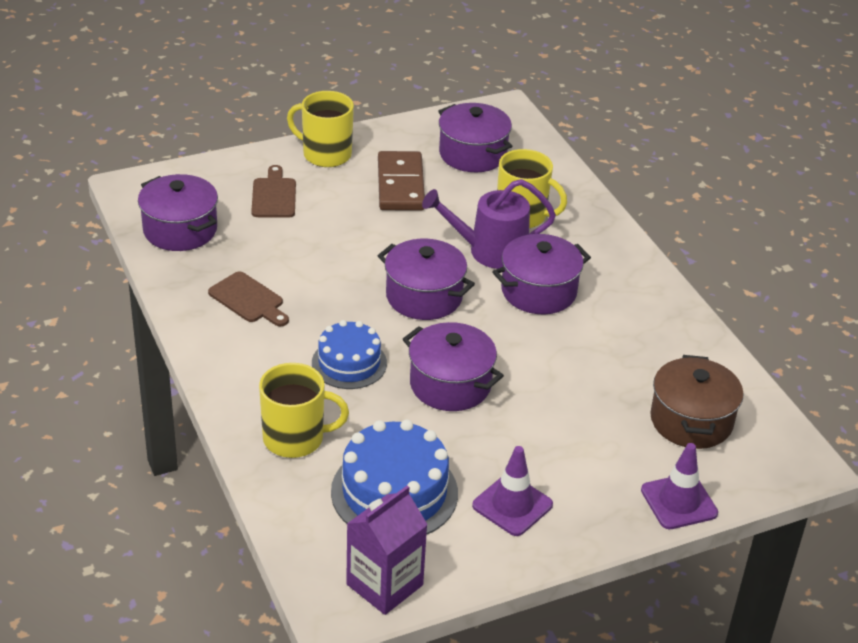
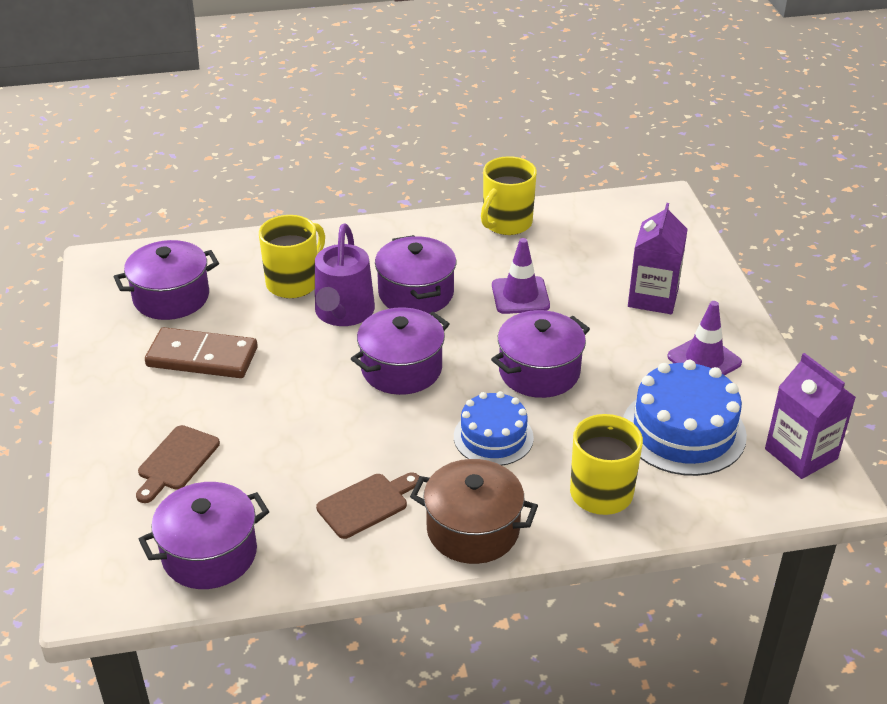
camera: 75 degrees left, 0 degrees up
brown cutting board [251,165,296,218] -> brown cutting board turned 75 degrees counterclockwise [136,425,220,503]
yellow mug [287,91,354,167] -> yellow mug moved to [481,156,537,235]
purple traffic cone [641,443,718,529] -> purple traffic cone moved to [492,238,550,314]
brown pot [650,355,743,449] -> brown pot moved to [410,459,538,564]
none -> purple carton [628,203,688,314]

